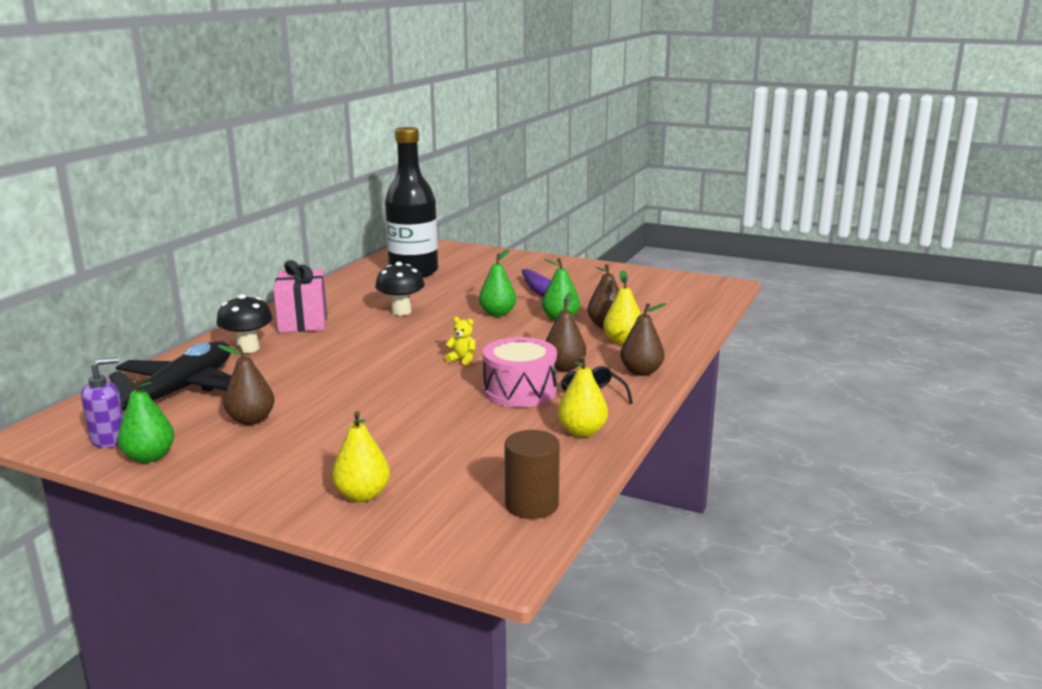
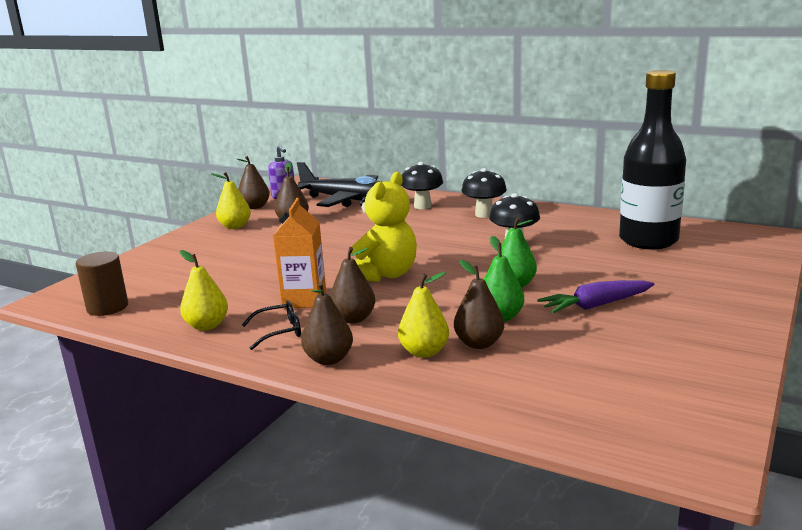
camera: 95 degrees right, 0 degrees up
green pear [117,377,174,463] -> brown pear [237,156,270,209]
pink gift [273,260,327,333] -> black mushroom [462,168,507,218]
yellow pear [332,411,390,502] -> yellow pear moved to [211,172,251,229]
yellow teddy bear [445,317,475,366] -> yellow teddy bear [352,172,417,282], size x2.42
pink drum [483,337,557,407] -> orange carton [273,198,326,308]

